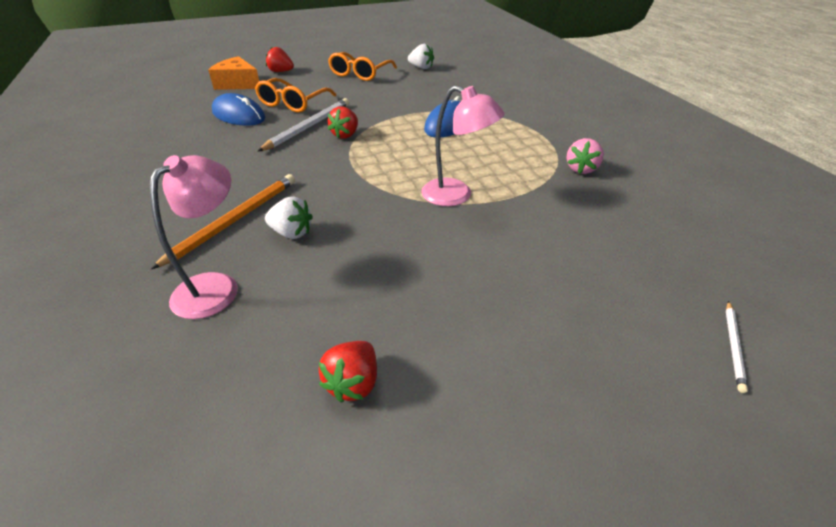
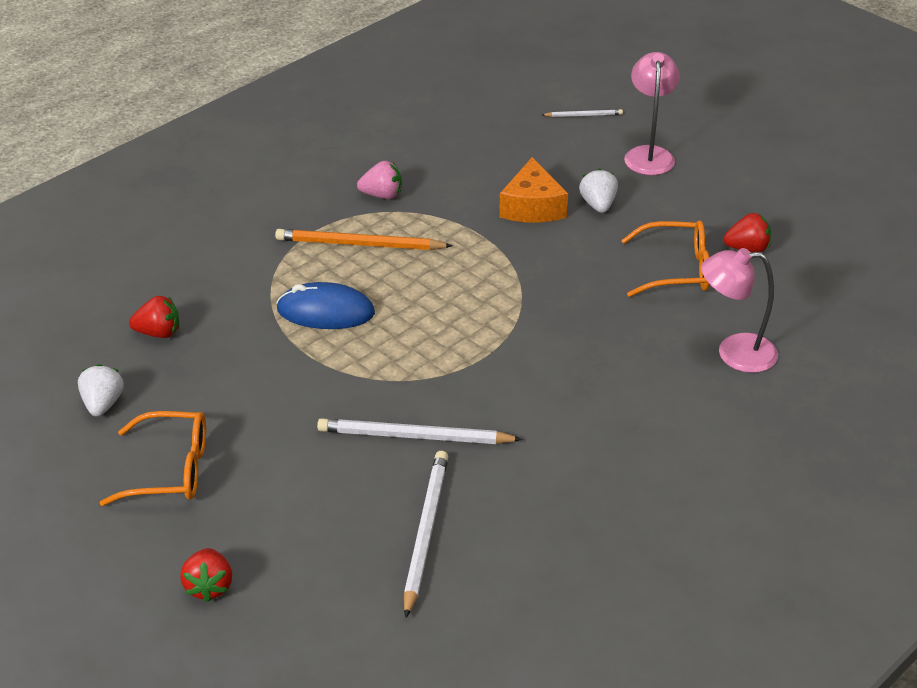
camera: 115 degrees left, 0 degrees up
orange pencil [151,174,295,269] -> orange pencil moved to [275,229,453,250]
orange cheese [208,56,259,90] -> orange cheese moved to [499,157,568,222]
blue mouse [212,93,265,126] -> white pencil [404,451,448,618]
orange glasses [255,78,336,112] -> orange glasses moved to [621,220,709,297]
white strawberry [265,197,313,239] -> white strawberry moved to [579,169,618,213]
red strawberry [328,106,358,139] -> red strawberry moved to [129,296,179,338]
pink lamp [421,85,505,206] -> pink lamp moved to [624,52,680,175]

